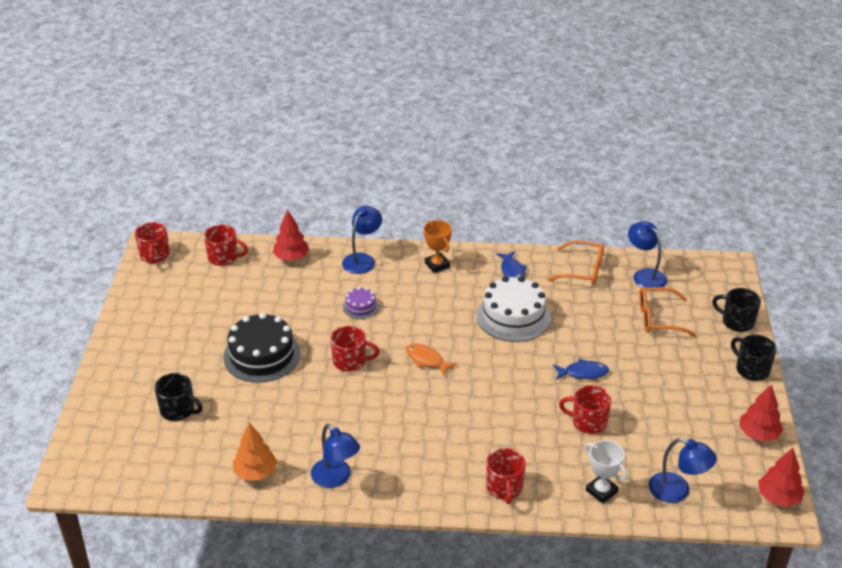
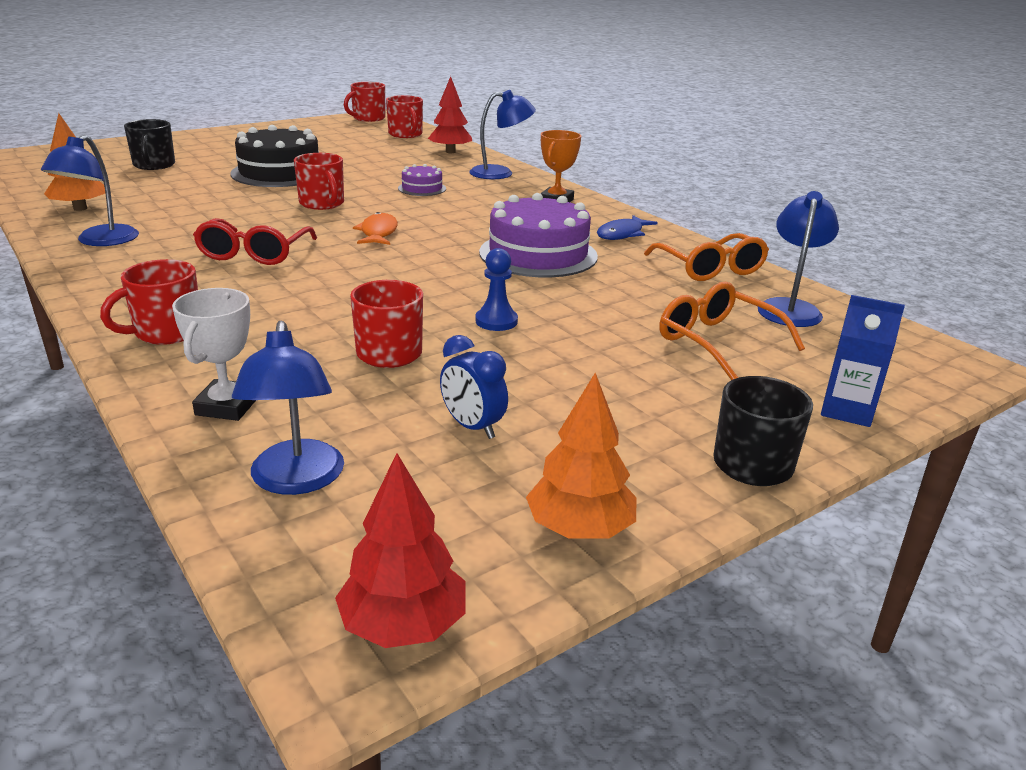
camera: 50 degrees right, 10 degrees down
white cake [477,276,551,342] -> purple cake [479,193,598,277]
blue fish [553,359,609,380] -> blue pawn [475,248,518,331]
black mug [712,288,761,332] -> blue carton [821,295,905,427]
red tree [739,384,783,442] -> orange tree [526,373,636,539]
none -> red glasses [193,218,317,265]
none -> blue clock [440,335,508,439]

